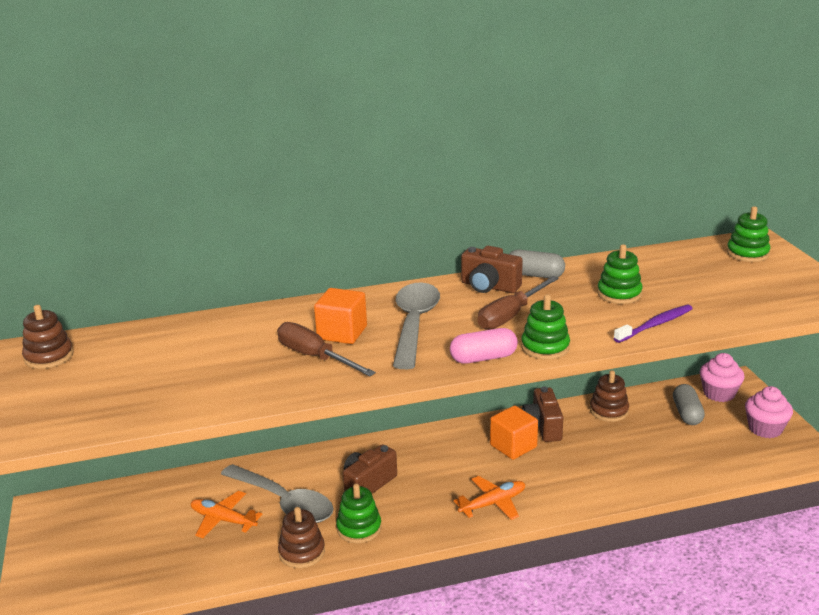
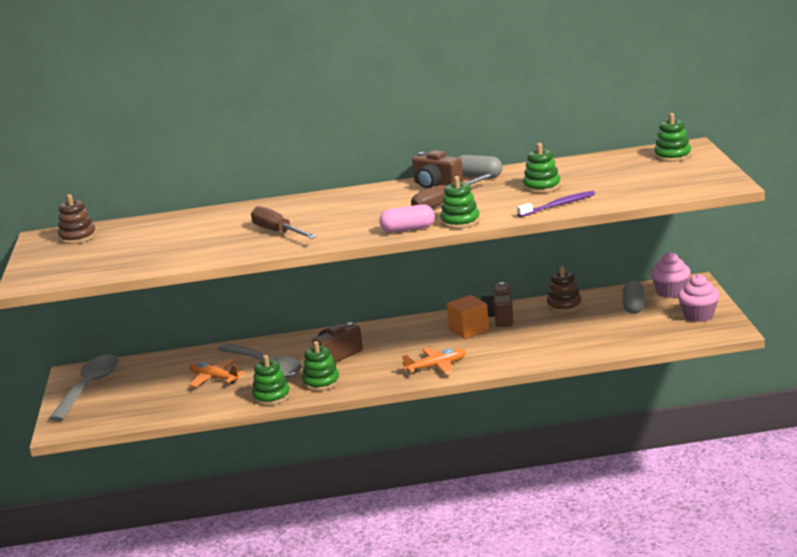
camera: 10 degrees right, 5 degrees down
brown stacking toy [278,507,325,568] -> green stacking toy [252,355,290,406]
orange cube [314,288,367,344] -> none
grey spoon [393,283,440,369] -> grey spoon moved to [49,354,119,421]

